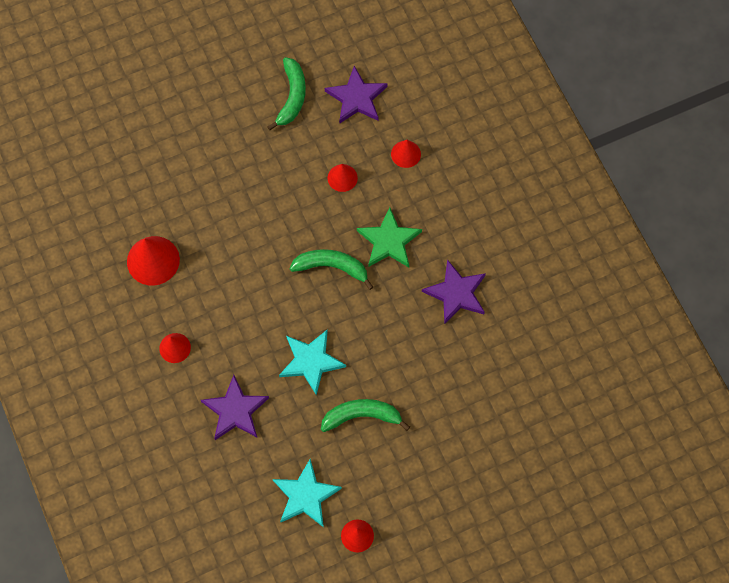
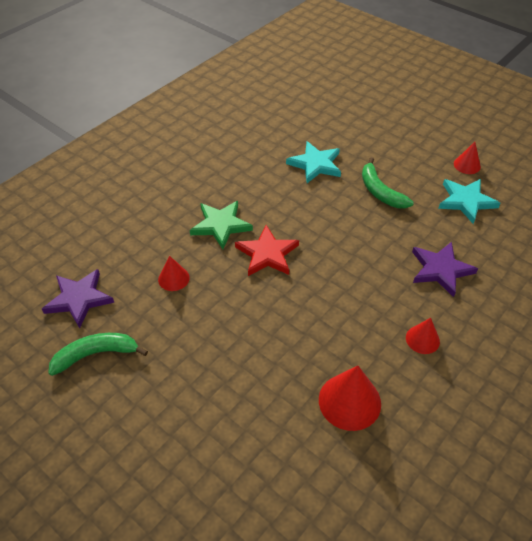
camera: 115 degrees left, 20 degrees down
turquoise star [279,330,346,395] -> turquoise star moved to [286,141,341,183]
green banana [290,249,373,290] -> red star [235,225,299,276]
red cone [391,140,421,168] -> none
purple star [422,259,486,324] -> none

